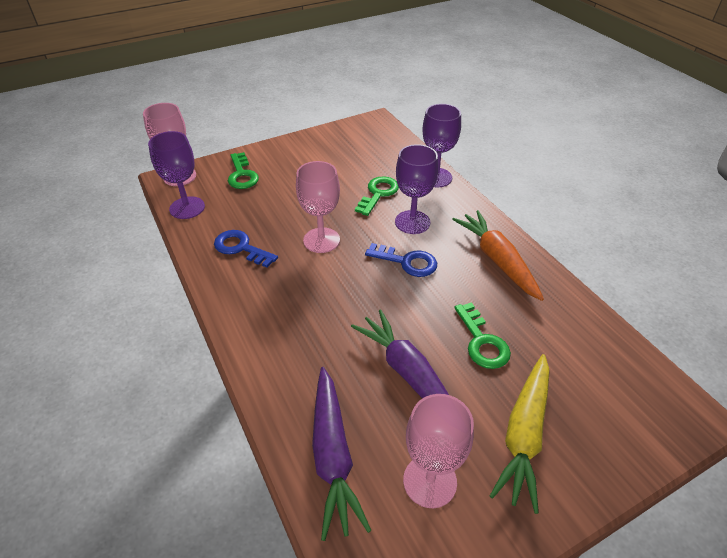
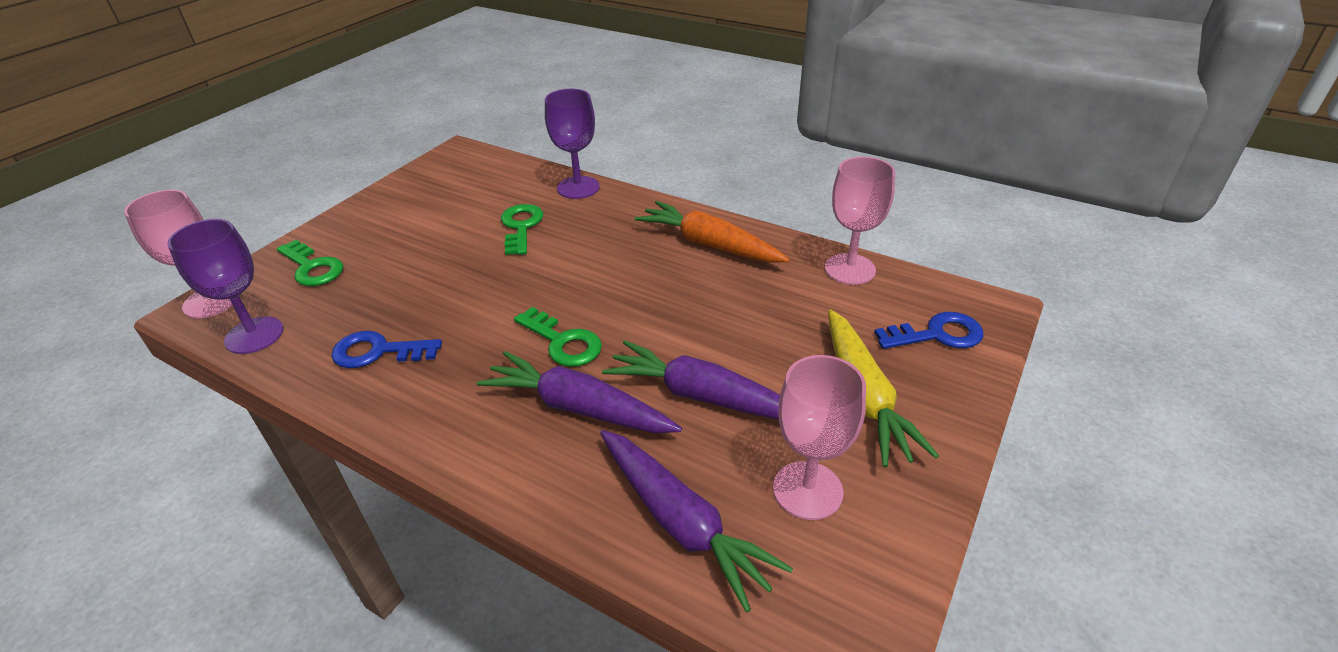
camera: 30 degrees left, 5 degrees down
pink goblet [296,161,340,253] -> pink goblet moved to [825,157,895,285]
blue key [365,243,437,277] -> blue key moved to [874,312,983,349]
purple goblet [395,144,438,234] -> none
green key [454,302,511,369] -> green key moved to [514,307,602,367]
none -> purple carrot [476,351,682,433]

